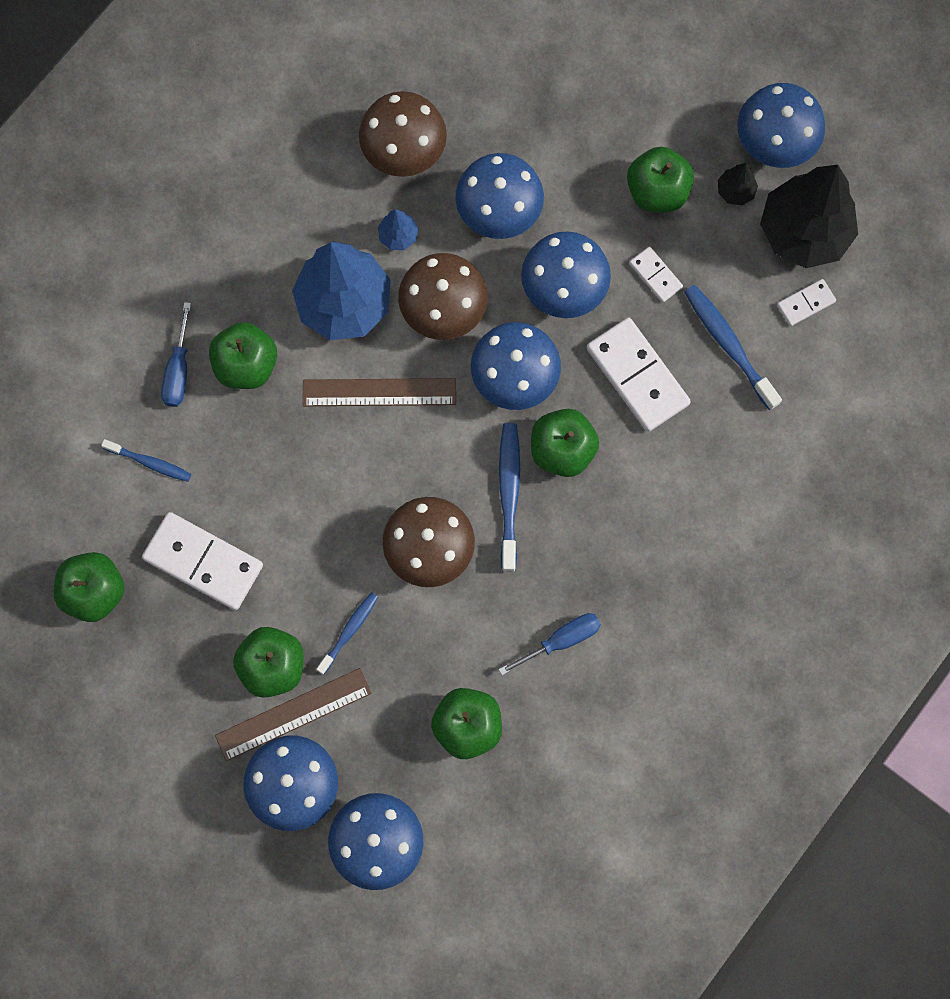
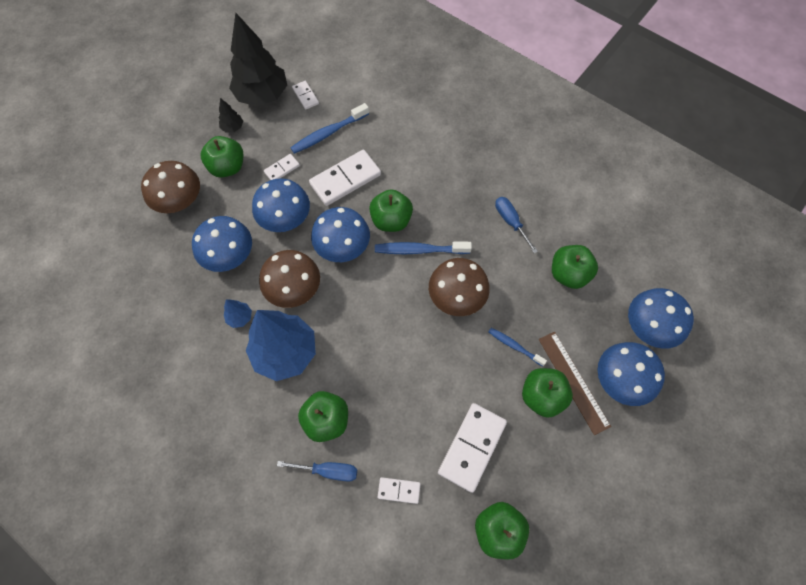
camera: 90 degrees left, 10 degrees down
blue toothbrush [101,439,191,482] -> white domino [378,477,420,504]
brown ruler [303,378,456,406] -> none
brown mushroom [359,91,447,177] -> brown mushroom moved to [141,161,200,213]
blue mushroom [737,83,825,168] -> none

